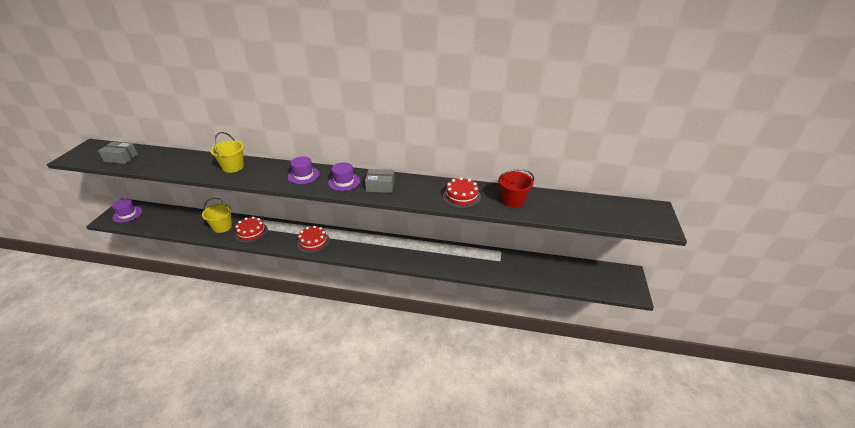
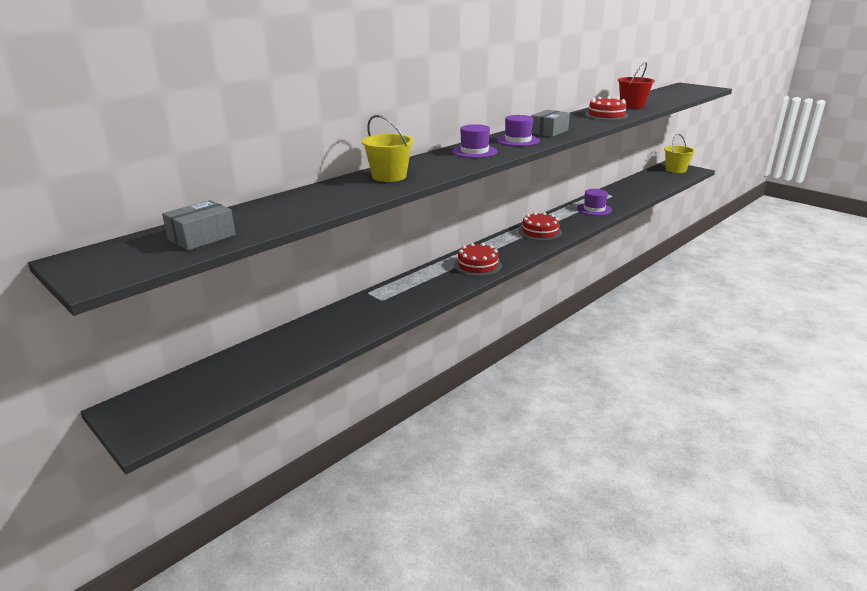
camera: 55 degrees left, 10 degrees down
purple hat [112,199,142,223] -> purple hat moved to [577,189,612,216]
yellow bucket [202,198,232,233] -> yellow bucket moved to [664,134,695,173]
red cake [235,216,268,243] -> red cake moved to [519,212,562,241]

